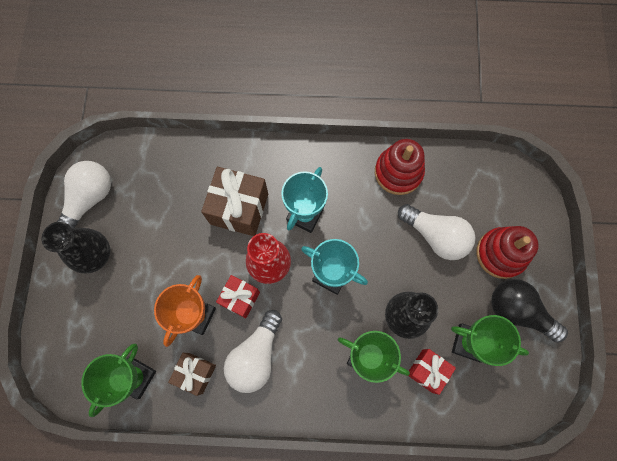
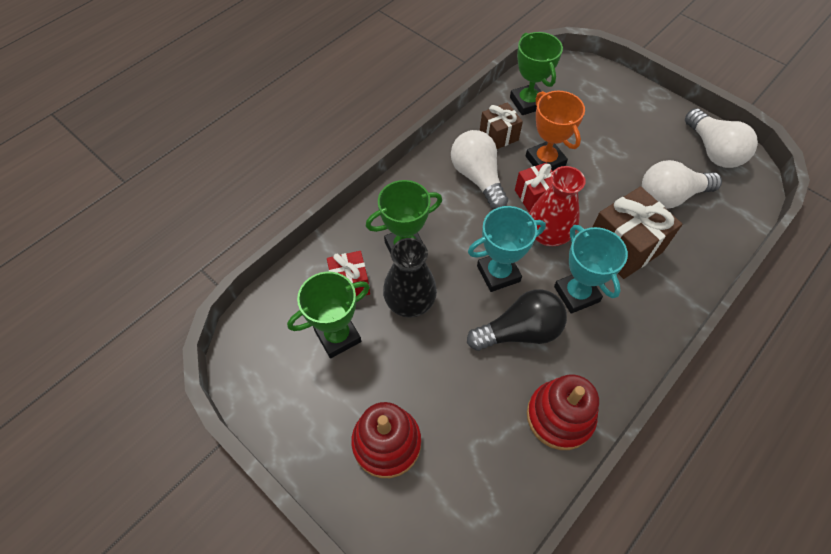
camera: 130 degrees right, 15 degrees down
black vase [42,222,110,273] -> none
white light bulb [398,204,475,260] -> white light bulb moved to [642,160,722,209]
black light bulb [491,279,568,343] -> black light bulb moved to [467,289,567,351]

